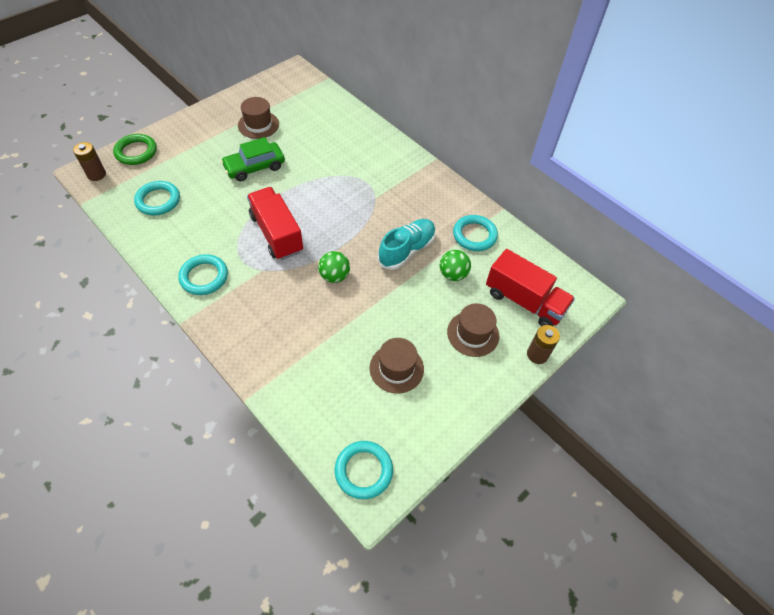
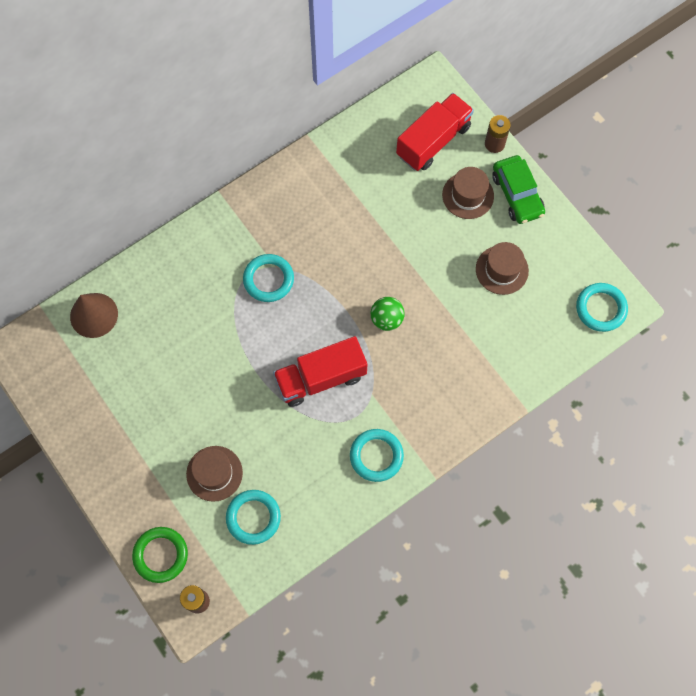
camera: 80 degrees left, 15 degrees up
green car [221,137,285,182] -> green car moved to [492,155,545,224]
brown hat [238,97,279,139] -> brown hat moved to [186,446,243,502]
turquoise shoe [378,219,436,270] -> none
green ball [440,250,471,281] -> none
turquoise ring [453,215,498,251] -> turquoise ring moved to [243,254,294,302]
none -> brown cone [70,293,118,338]

